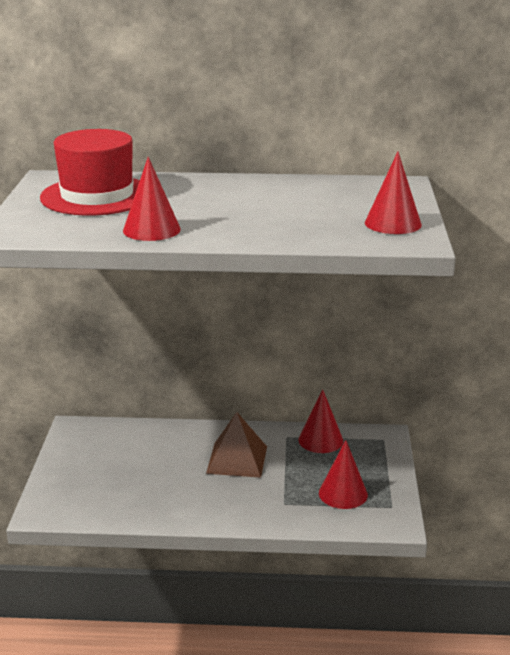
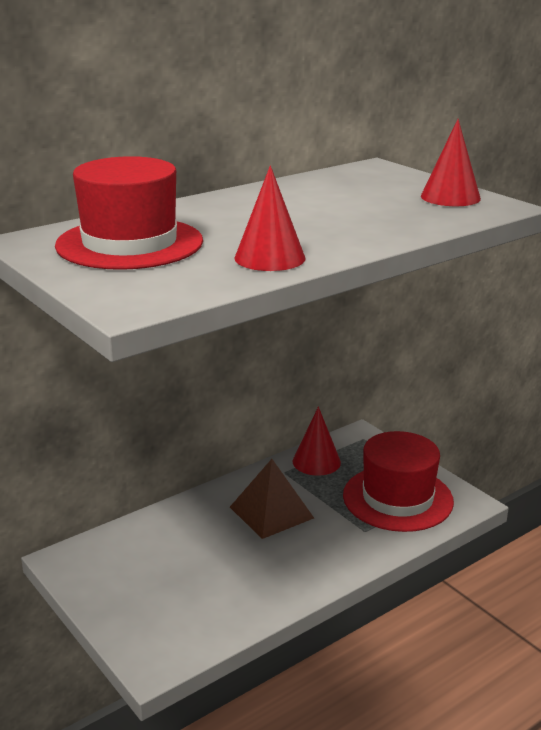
camera: 40 degrees left, 0 degrees up
red cone [319,440,368,509] -> red hat [343,431,454,532]

